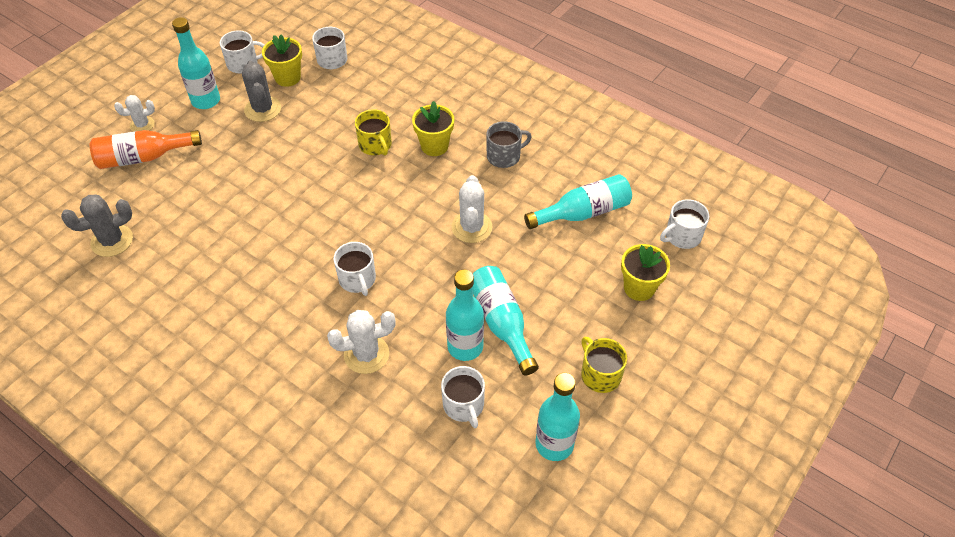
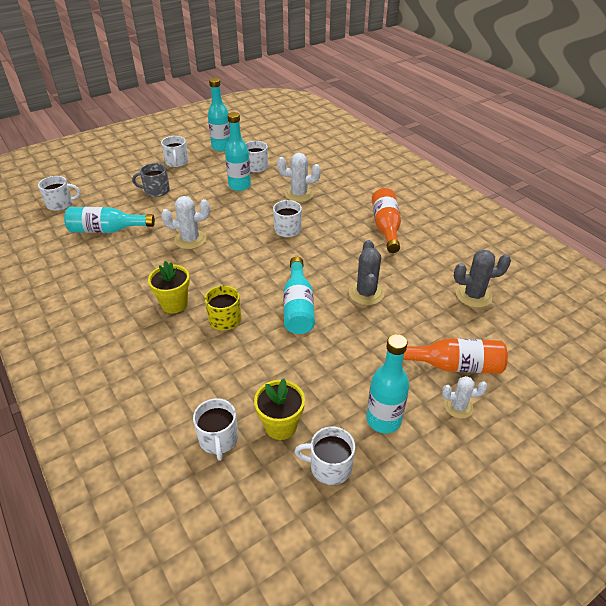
camera: 160 degrees left, 10 degrees down
grey cactus [242,61,281,122] -> grey cactus moved to [349,240,384,305]
white cactus [451,175,492,243] -> white cactus turned 60 degrees clockwise [161,196,210,249]
turquoise bottle [473,266,539,376] -> turquoise bottle moved to [283,257,315,334]
grey mug [486,121,532,168] -> grey mug moved to [132,163,170,197]
yellow mug [581,337,627,393] -> white mug [161,136,188,167]
yellow flower pot [621,244,670,301] -> none
none -> orange bottle [372,188,401,253]

